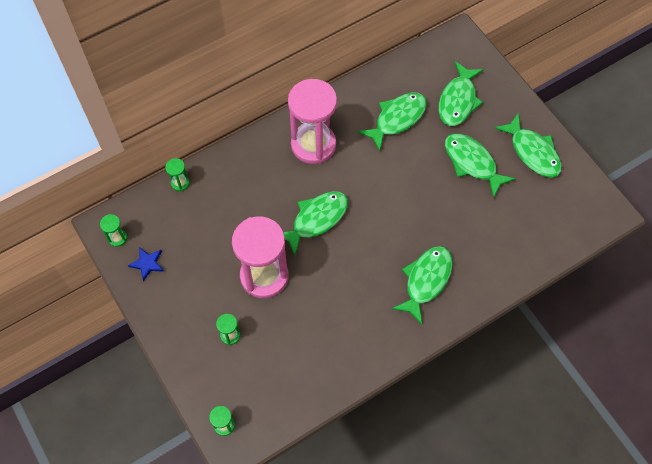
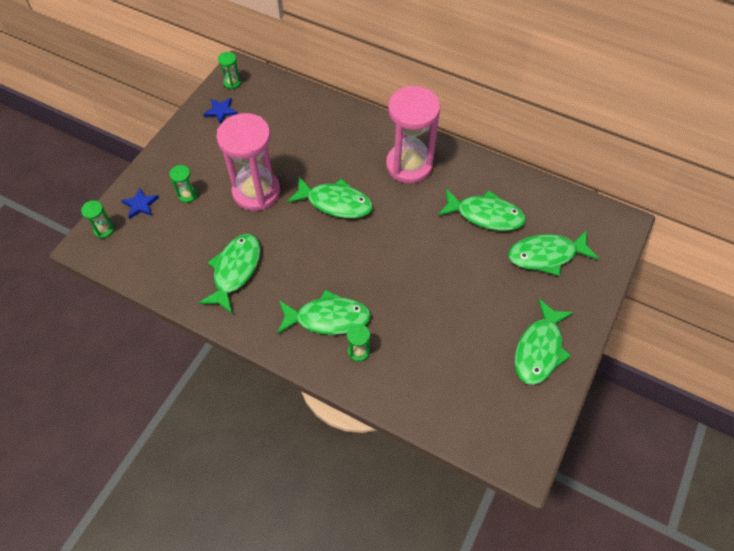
camera: 60 degrees right, 5 degrees down
green hourglass [165,158,190,191] -> green hourglass moved to [347,324,370,362]
green fish [445,134,516,198] -> green fish moved to [199,234,261,314]
none -> blue star [121,187,159,219]

